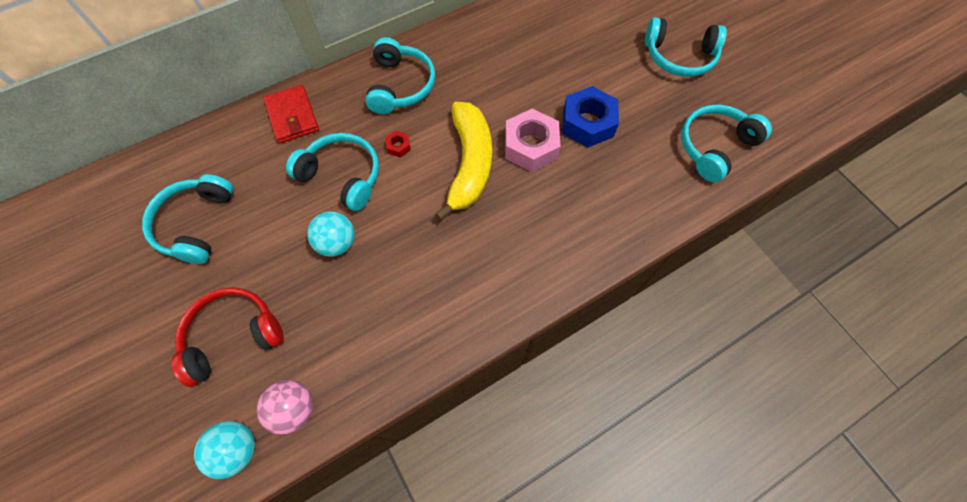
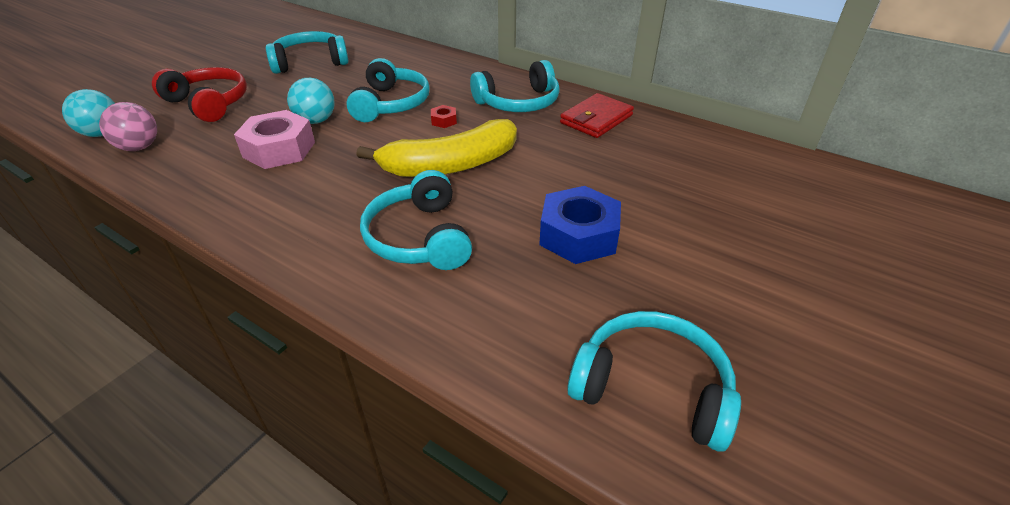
camera: 65 degrees right, 25 degrees down
red wallet [263,85,319,143] -> red wallet moved to [560,93,634,138]
pink nut [505,109,561,172] -> pink nut moved to [234,110,315,169]
turquoise headphones [645,17,727,77] -> turquoise headphones moved to [360,170,472,270]

